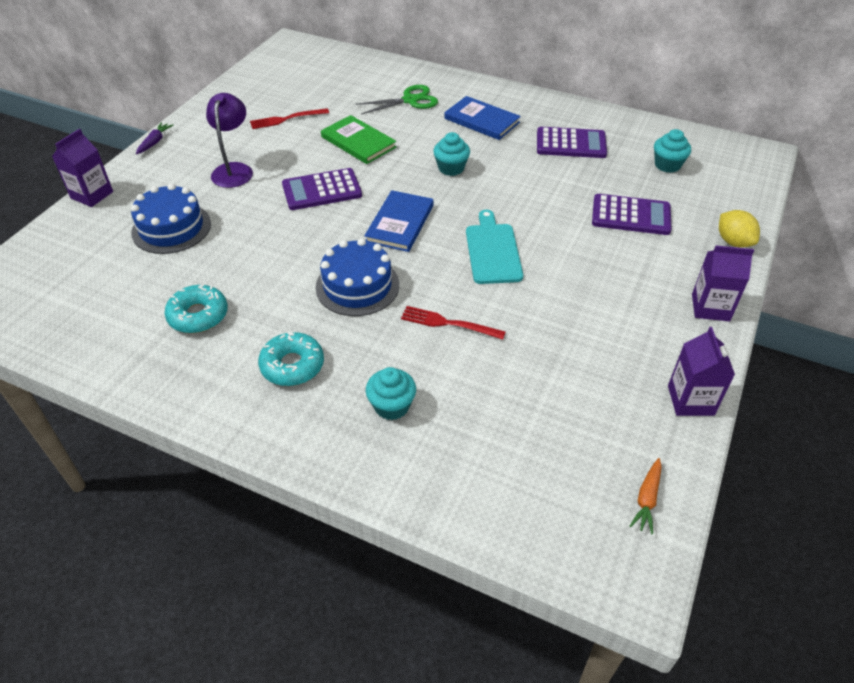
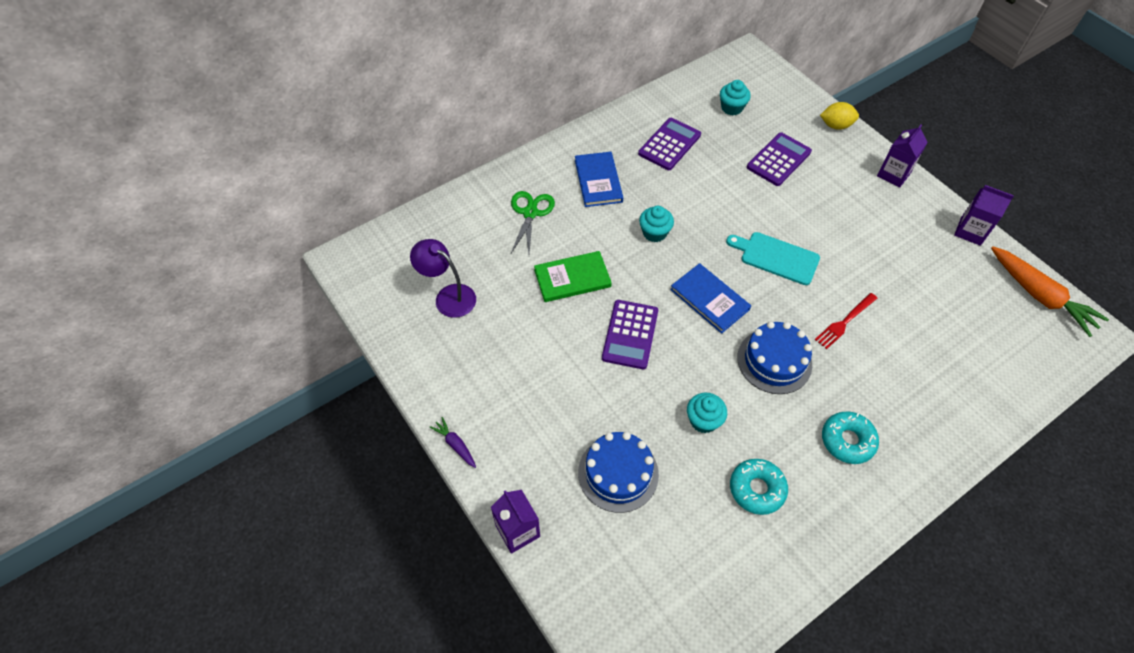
camera: 60 degrees left, 10 degrees up
purple lamp [206,93,253,188] -> purple lamp moved to [410,239,476,318]
red fork [250,108,329,129] -> none
turquoise cupcake [366,367,416,420] -> turquoise cupcake moved to [687,393,727,433]
blue book [444,96,521,140] -> blue book turned 75 degrees counterclockwise [575,152,623,207]
orange carrot [630,458,662,534] -> orange carrot [991,247,1109,337], size x2.12

